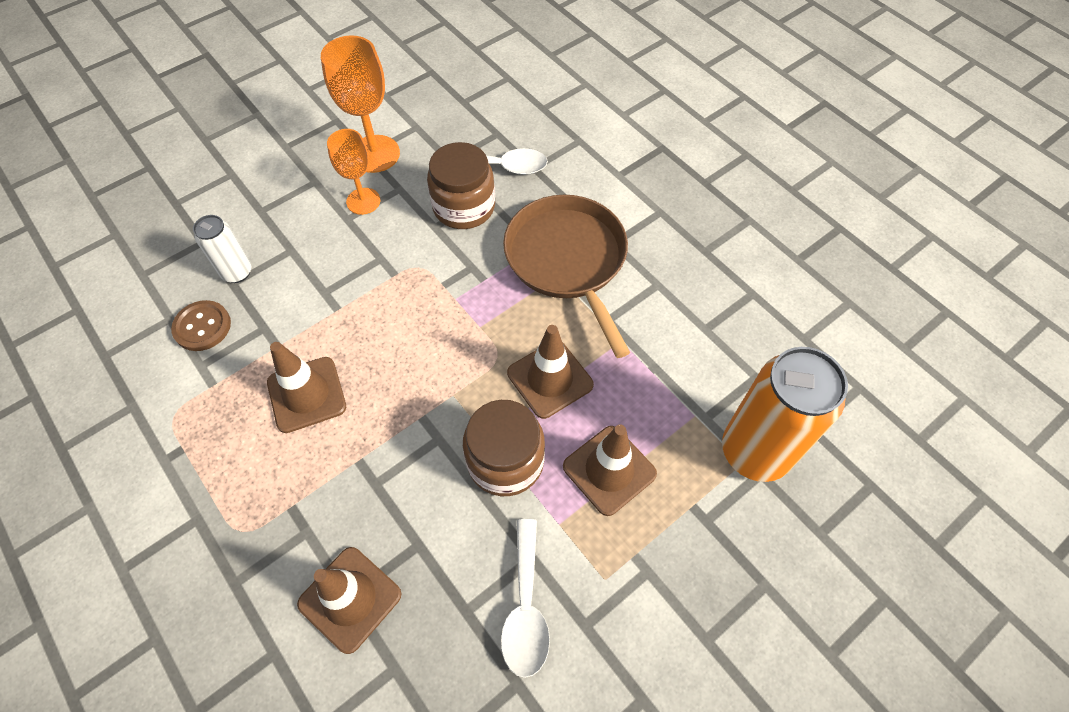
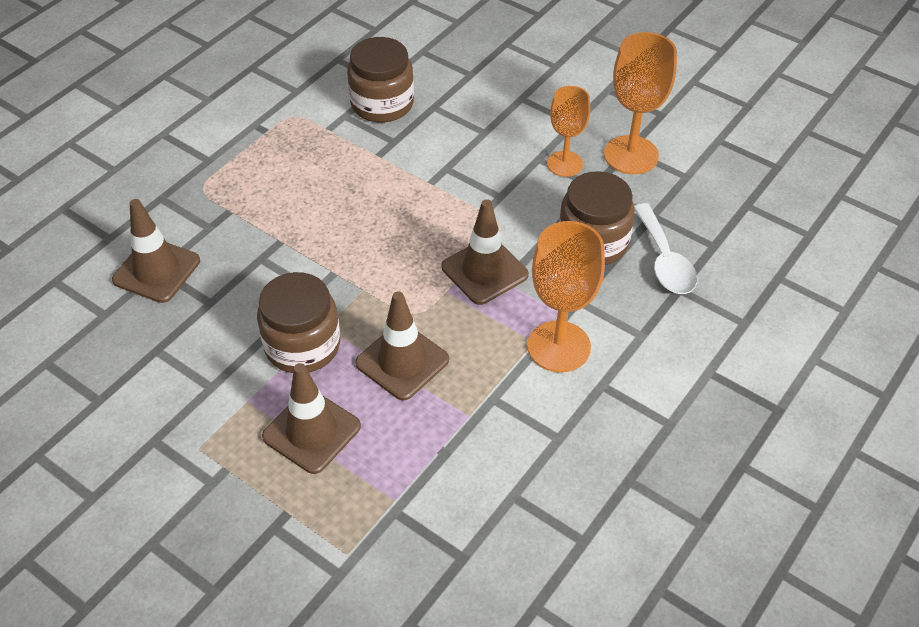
camera: 75 degrees right, 10 degrees down
brown button [171,300,231,351] -> brown jar [347,37,414,123]
white can [193,215,252,283] -> none
brown traffic cone [267,342,346,433] -> brown traffic cone moved to [442,199,529,305]
white spoon [501,519,550,678] -> none
brown pan [503,195,630,358] -> orange goblet [527,221,605,373]
orange can [722,347,848,482] -> none

